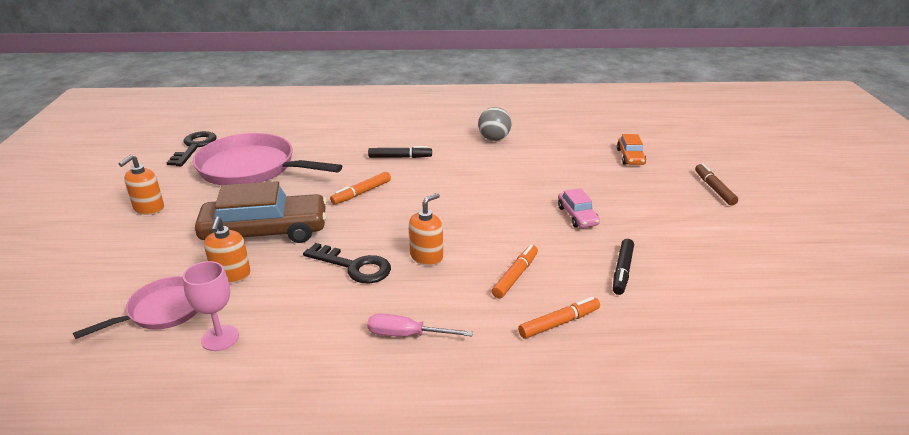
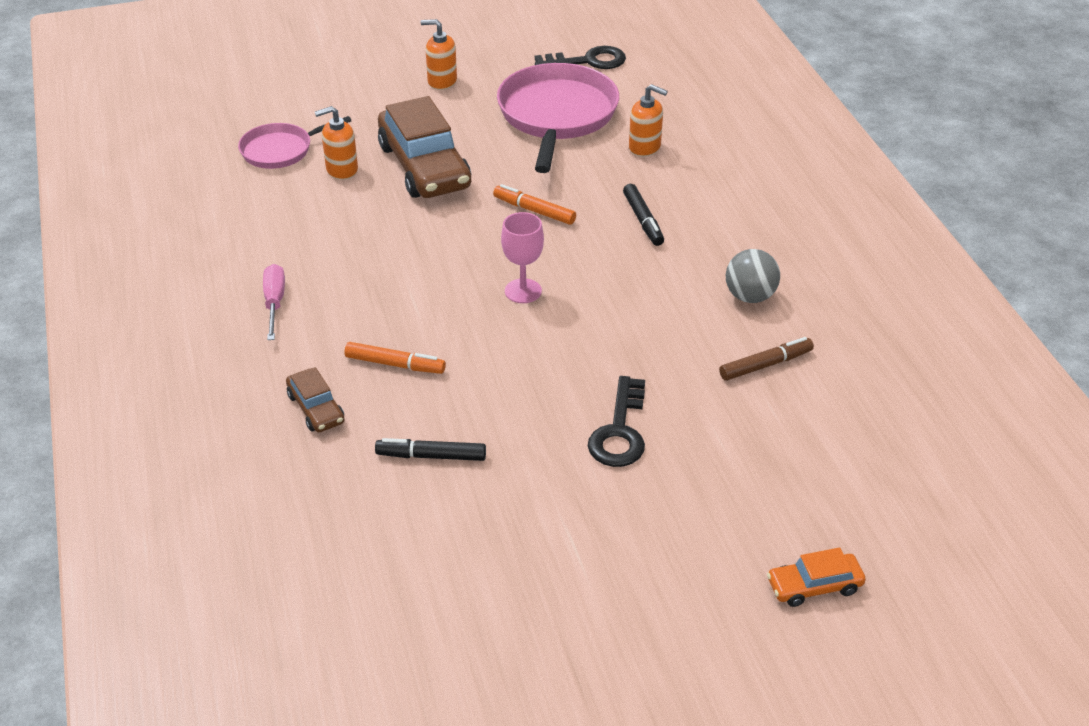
camera: 75 degrees right, 10 degrees up
pink pan [73,276,198,339] -> pink pan turned 120 degrees clockwise [238,116,351,169]
pink goblet [183,261,239,351] -> pink goblet moved to [501,212,544,303]
black key [303,243,391,283] -> black key moved to [588,376,645,467]
orange soap dispenser [409,193,443,266] -> orange soap dispenser moved to [629,84,668,157]
orange marker [518,297,600,339] -> brown car [286,367,345,432]
pink car [558,188,600,228] -> none
orange car [617,134,646,165] -> orange car moved to [767,547,866,607]
brown marker [695,163,738,206] -> brown marker moved to [719,337,814,381]

